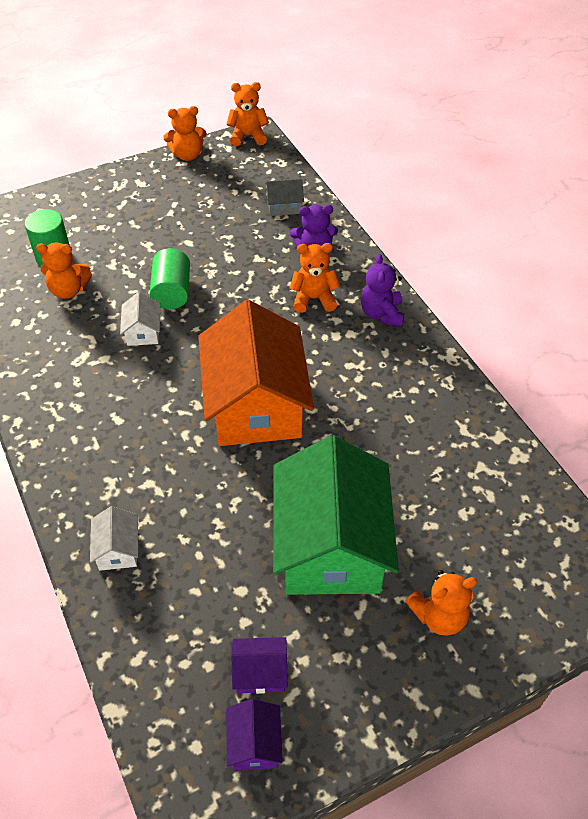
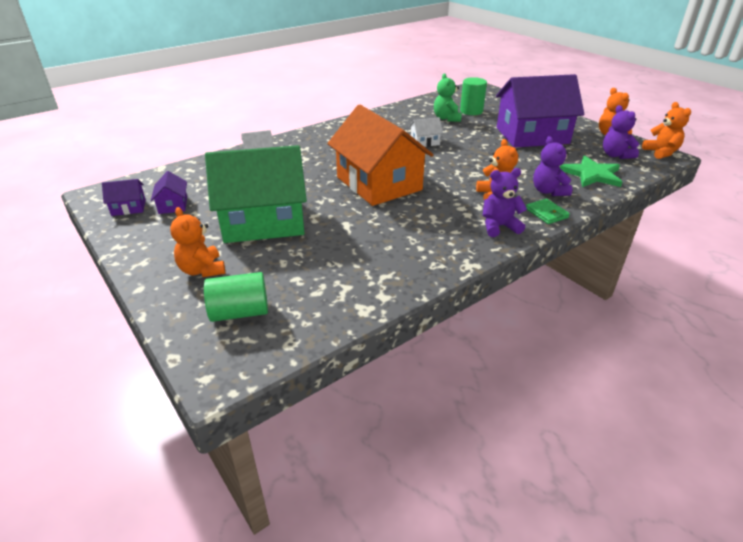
camera: 80 degrees right, 15 degrees down
orange teddy bear [36,242,92,299] -> green teddy bear [434,73,462,122]
green cylinder [149,248,190,309] -> green cylinder moved to [204,272,268,322]
orange house [198,300,314,446] -> orange house turned 75 degrees clockwise [327,104,433,206]
grey house [265,179,304,216] -> green star [560,155,622,187]
none -> purple house [496,74,584,148]
none -> green wallet [526,198,570,224]
none -> purple teddy bear [603,105,639,159]

